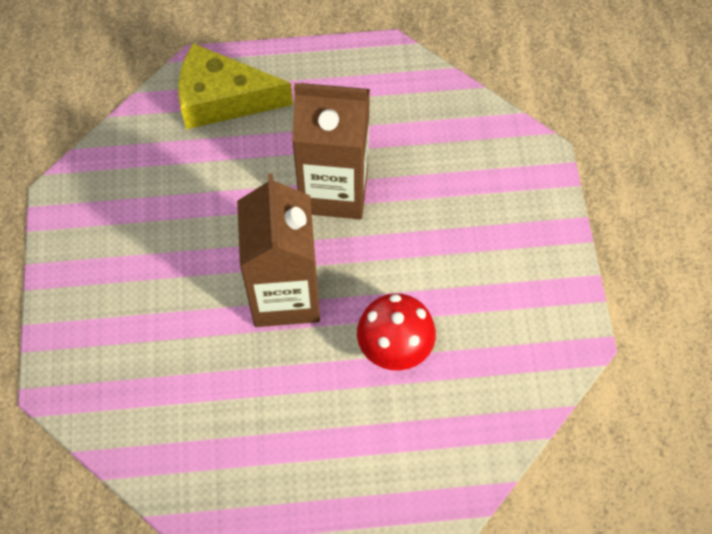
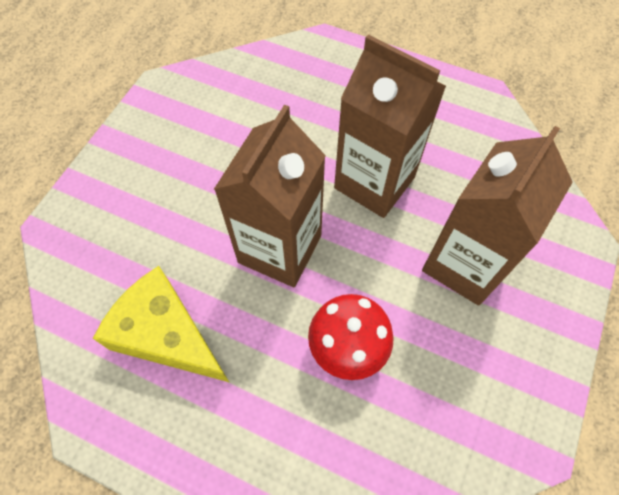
camera: 30 degrees right, 0 degrees up
yellow cheese [178,43,293,129] -> yellow cheese moved to [93,266,229,382]
none -> brown carton [422,126,573,306]

